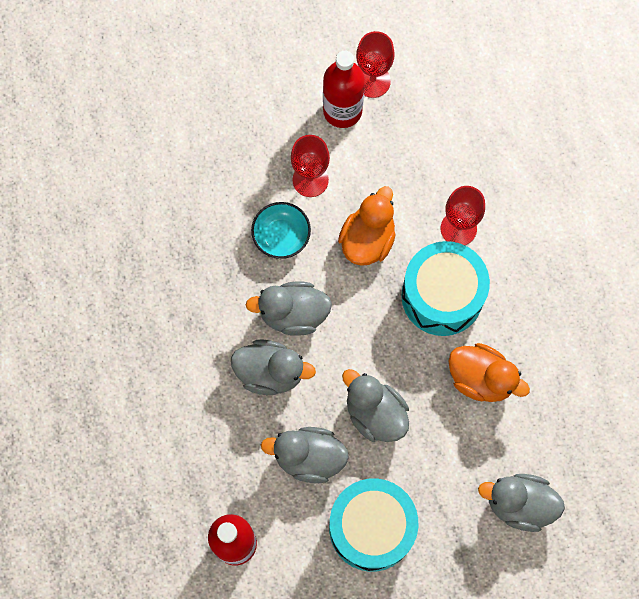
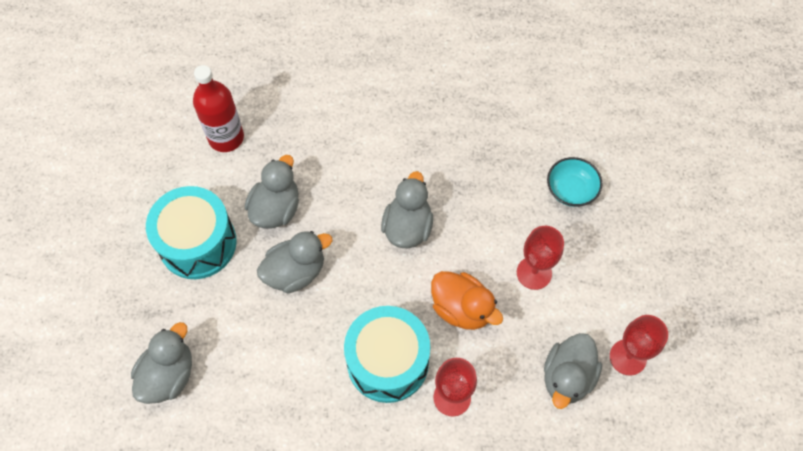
camera: 105 degrees right, 10 degrees down
grey duck [231,339,316,395] -> grey duck moved to [544,333,602,409]
turquoise bowl [251,202,311,259] -> turquoise bowl moved to [547,157,603,207]
red bottle [323,51,365,128] -> none
orange duck [449,343,530,402] -> none

